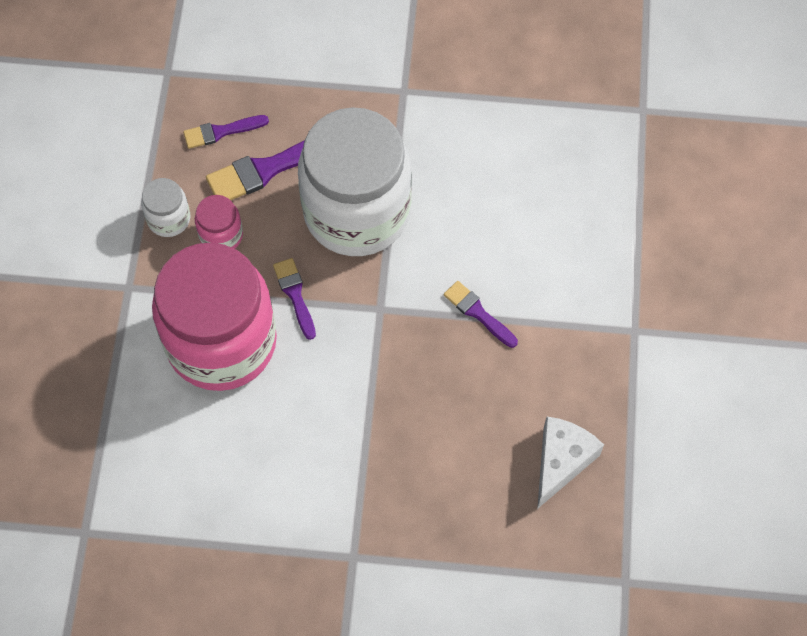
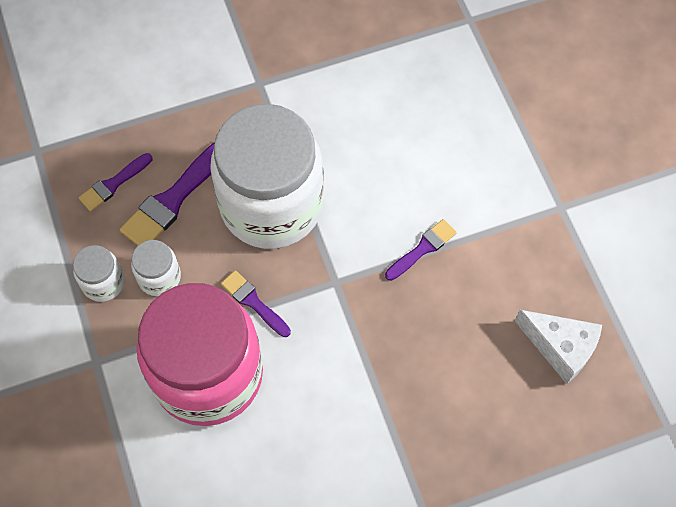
camera: 25 degrees left, 0 degrees up
pink jar [195,195,243,249] -> white jar [131,240,181,296]
purple brush [444,281,518,348] -> purple brush turned 120 degrees clockwise [385,219,457,281]
white cheese [537,417,604,509] -> white cheese turned 120 degrees clockwise [515,310,602,384]

